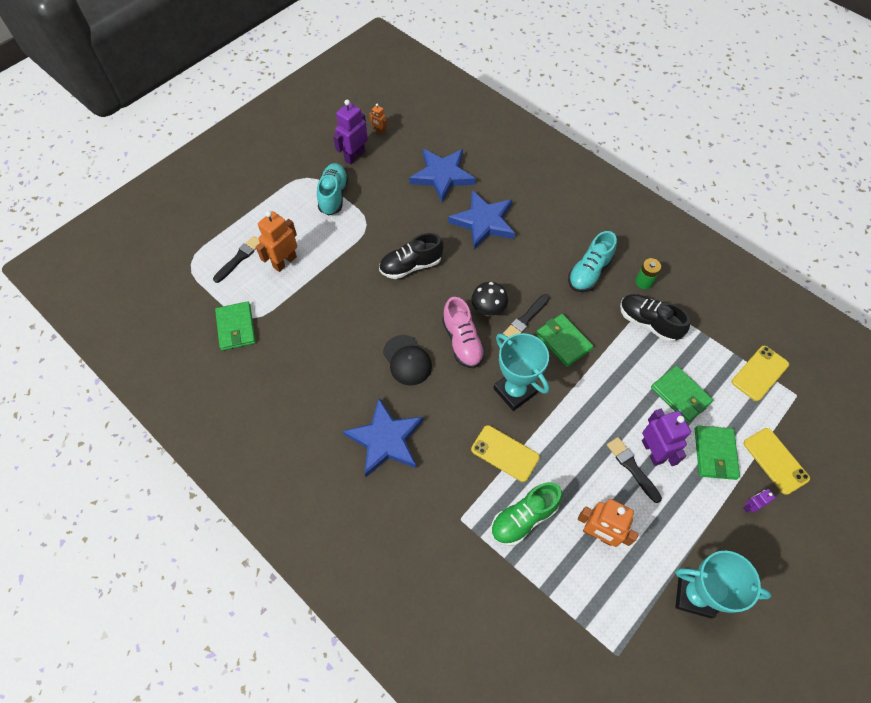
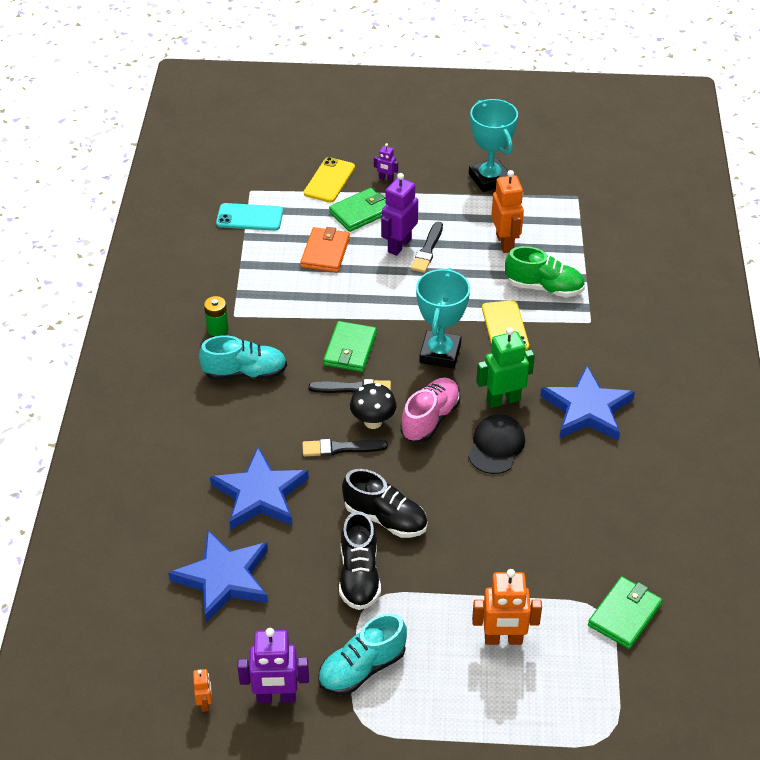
camera: 130 degrees left, 15 degrees down
black brush [213,236,260,283] -> black brush moved to [302,439,388,456]
black shoe [620,294,690,342] -> black shoe moved to [339,511,381,610]
green wallet [651,365,713,423] -> orange wallet [300,227,350,273]
yellow phone [732,346,789,401] -> turquoise phone [216,203,283,231]
none -> green robot [476,327,535,408]

